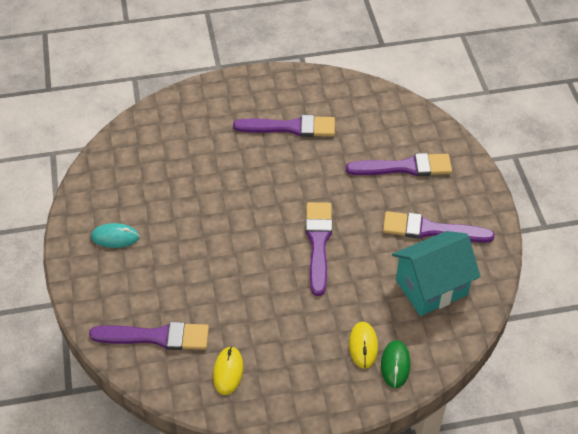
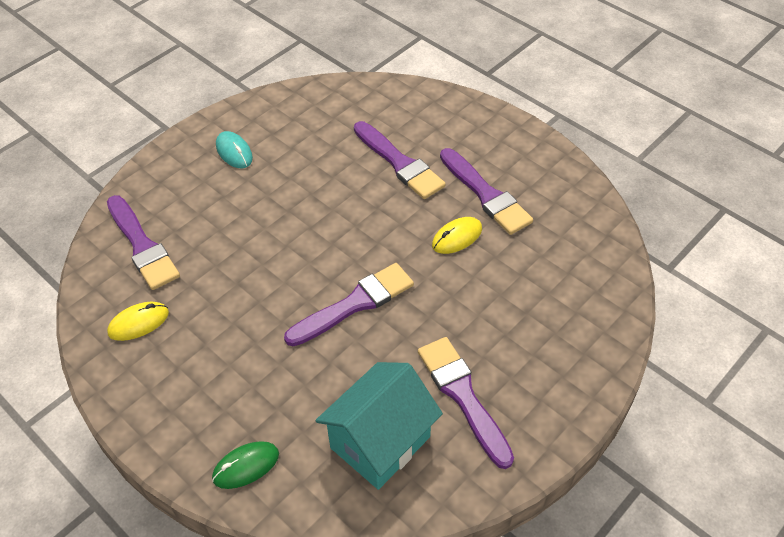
camera: 55 degrees right, 0 degrees up
purple brush [346,153,452,176] -> purple brush moved to [354,121,446,199]
yellow mouse [349,322,378,369] -> yellow mouse moved to [432,217,482,254]
turquoise house [392,231,481,316] -> turquoise house turned 75 degrees counterclockwise [316,362,443,490]

